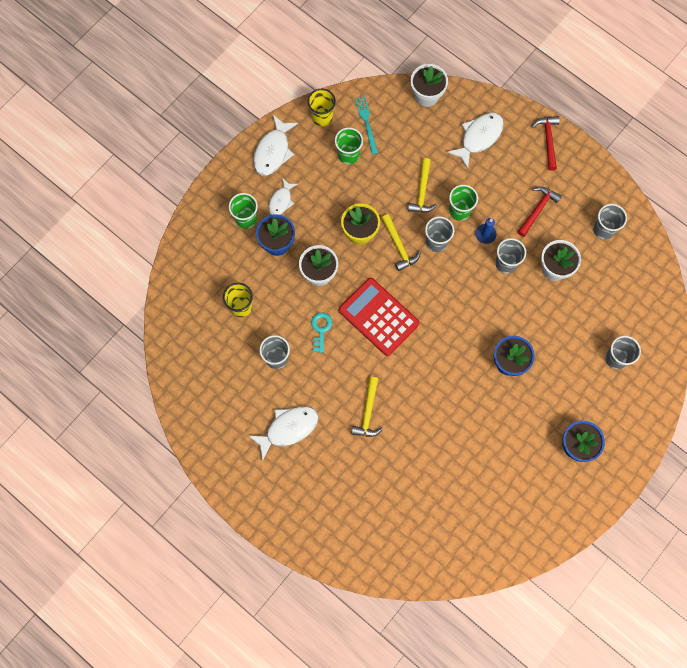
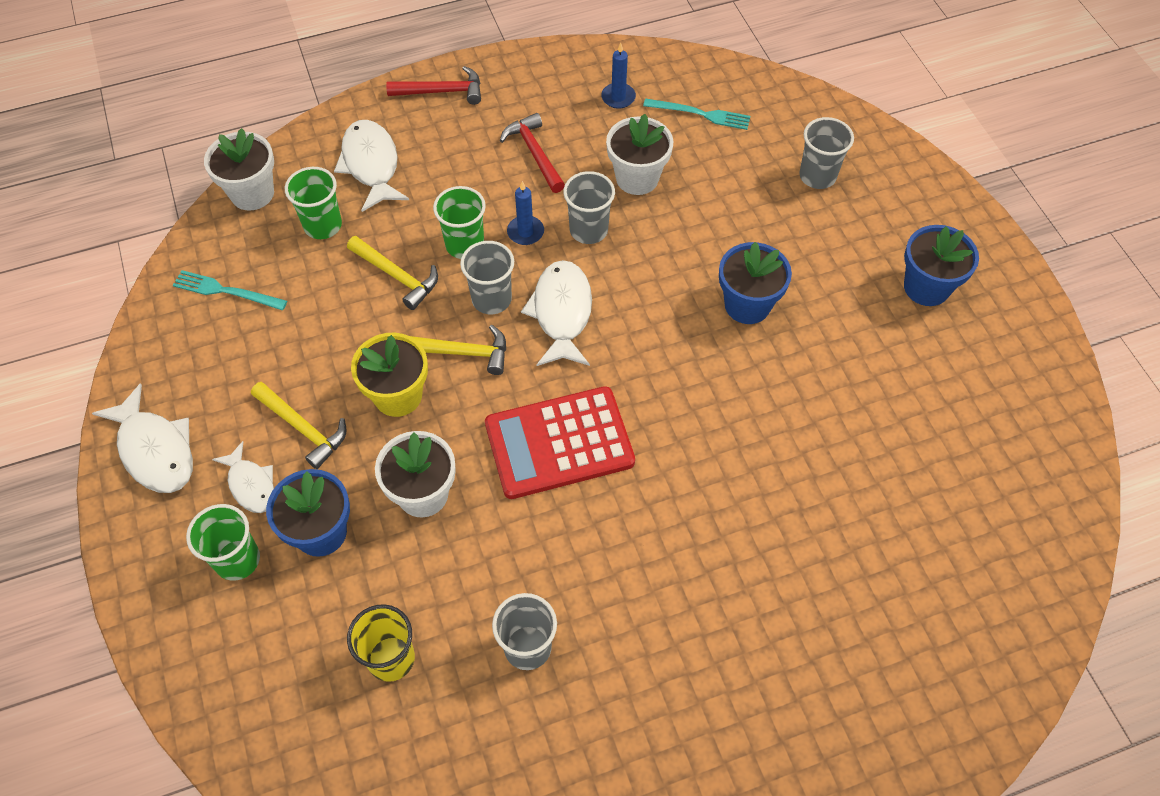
camera: 60 degrees left, 15 degrees down
white fish [248,406,319,461] -> white fish moved to [521,260,592,366]
yellow cup [307,88,336,126] -> none
turquoise key [311,312,332,353] -> none
green cup [335,128,363,165] -> green cup moved to [285,167,342,239]
yellow hammer [351,377,383,437] -> yellow hammer moved to [251,382,347,469]
red hammer [532,116,560,171] -> red hammer turned 150 degrees clockwise [386,66,481,105]
grey cup [593,204,627,240] -> blue candle [601,43,636,109]
none -> turquoise fork [643,98,750,130]

